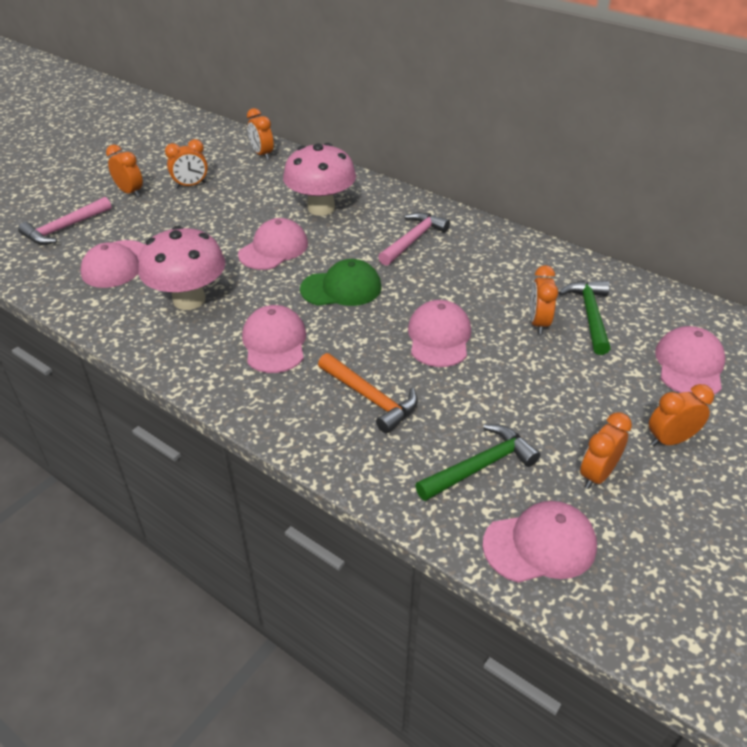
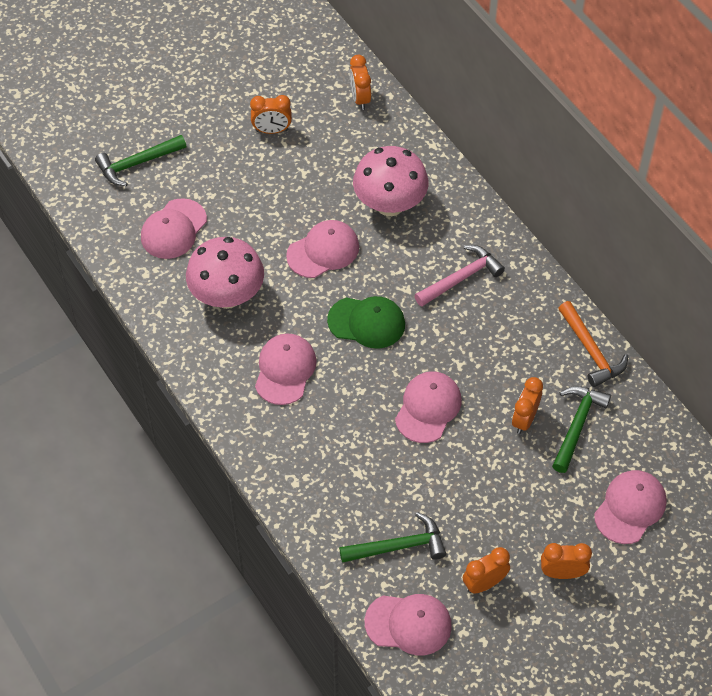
camera: 20 degrees right, 15 degrees up
pink hammer [18,197,112,245] -> green hammer [95,135,186,186]
orange clock [106,145,143,197] -> none
orange hammer [318,353,418,433] -> orange hammer moved to [558,301,628,387]

